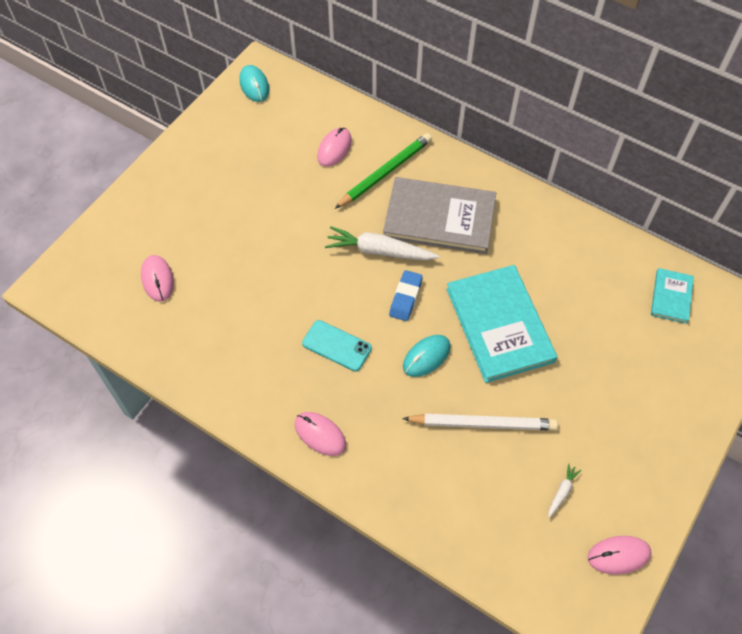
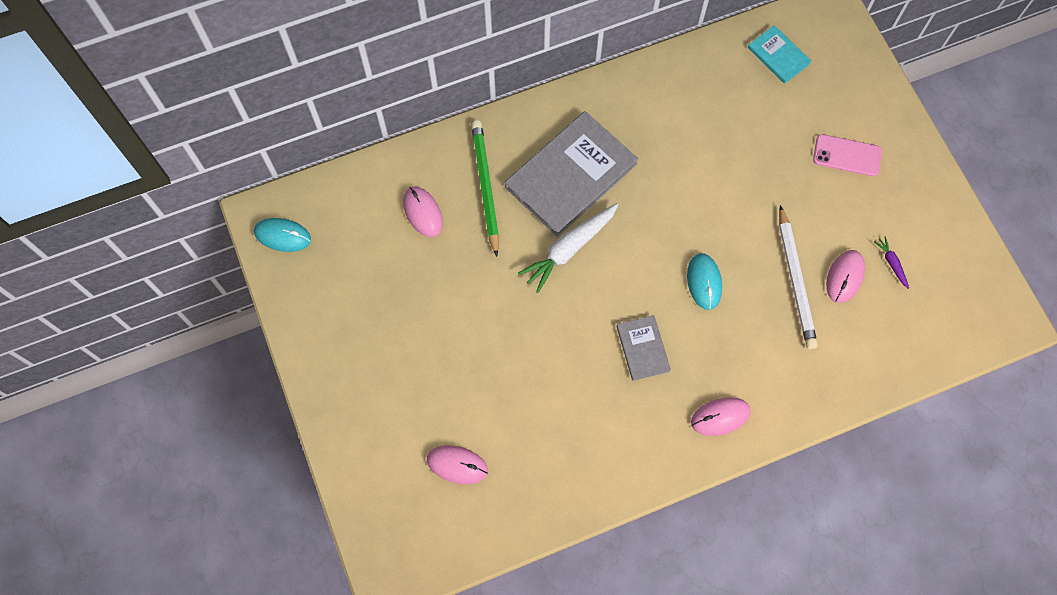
camera: 55 degrees left, 10 degrees up
turquoise phone [302,320,372,372] -> grey book [616,315,671,381]
blue eraser [389,270,423,321] -> none
white pencil [402,414,558,430] -> white pencil turned 135 degrees clockwise [779,205,818,349]
turquoise book [446,265,557,383] -> none
white carrot [548,464,581,518] -> purple carrot [874,236,909,289]
pink mouse [588,536,651,575] -> pink mouse moved to [826,250,865,303]
none -> pink phone [813,134,882,176]

